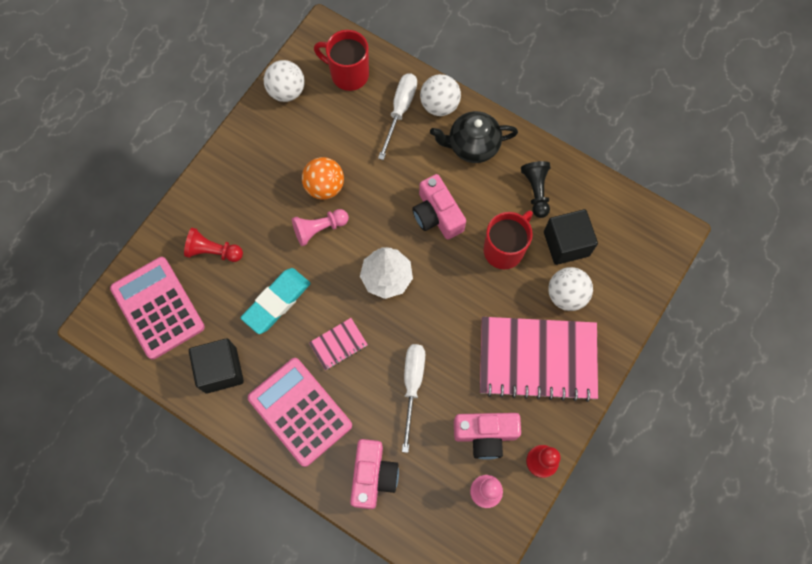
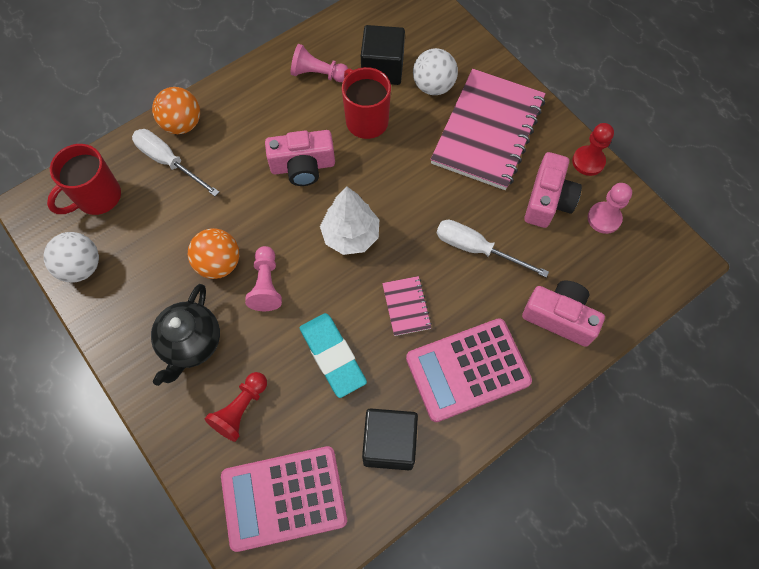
camera: 70 degrees left, 5 degrees down
white ball [420,74,461,116] -> orange ball [152,87,200,134]
black teapot [430,111,518,163] -> black teapot moved to [151,284,220,386]
black pawn [521,161,550,218] -> pink pawn [291,44,349,82]

